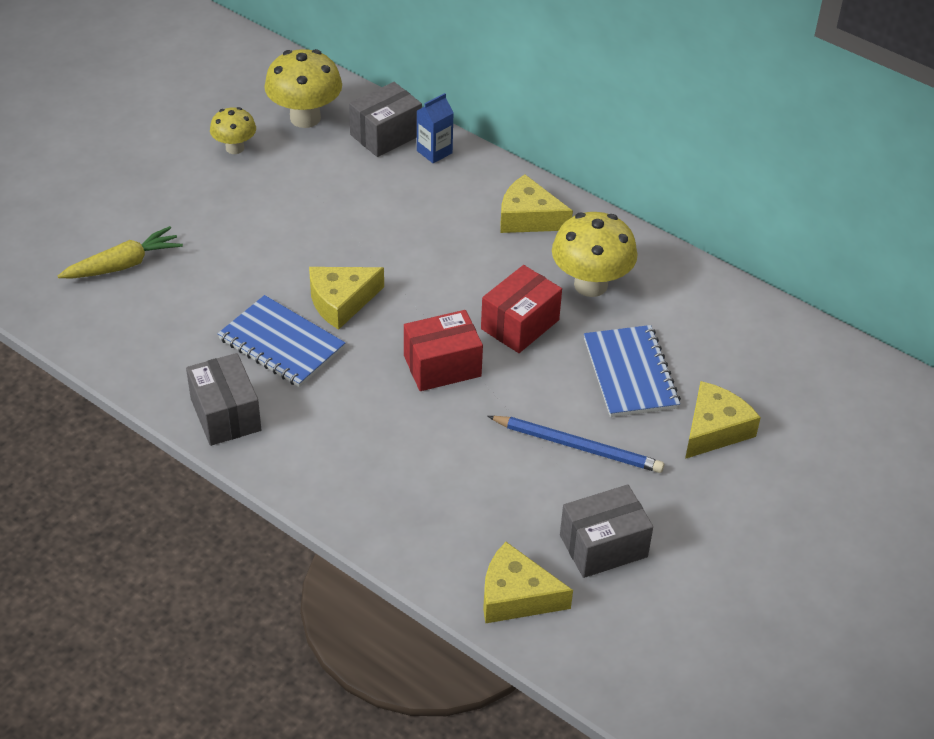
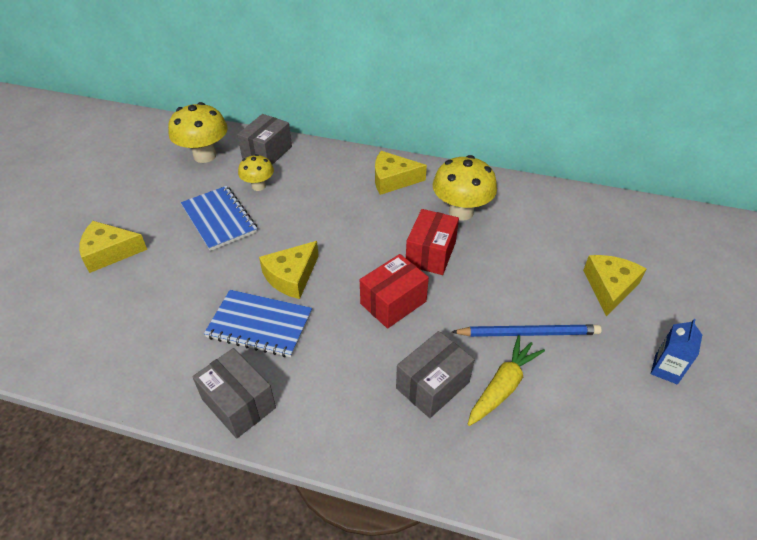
camera: 20 degrees left, 0 degrees up
yellow carrot [58,226,183,278] -> yellow carrot moved to [468,335,545,426]
yellow mushroom [210,107,256,154] -> yellow mushroom moved to [238,154,274,191]
blue carton [417,93,453,163] -> blue carton moved to [651,319,702,384]
yellow cheese [483,542,573,624] -> yellow cheese moved to [79,221,148,273]
grey box [560,485,653,578] -> grey box moved to [396,331,474,418]
blue notebook [584,325,681,417] -> blue notebook moved to [181,186,257,251]

